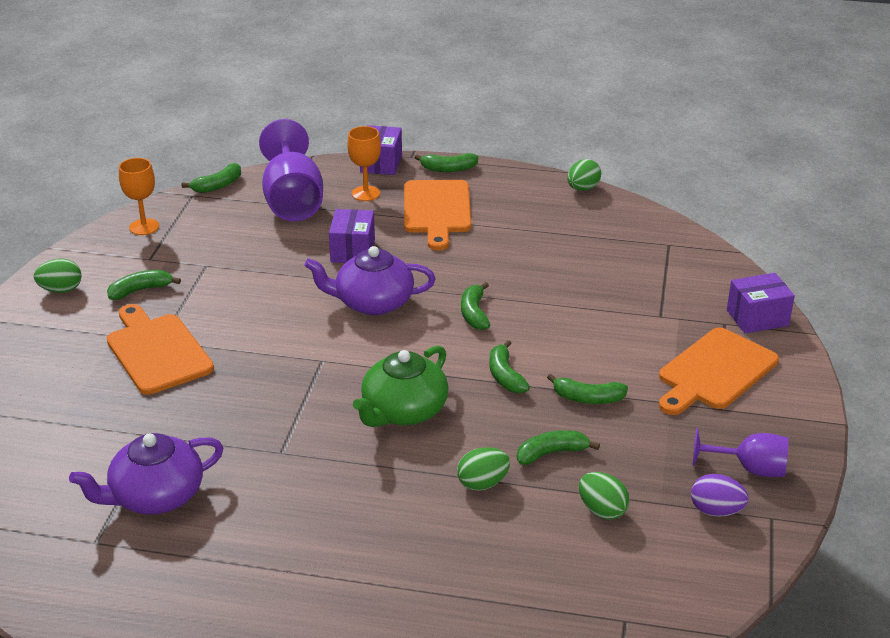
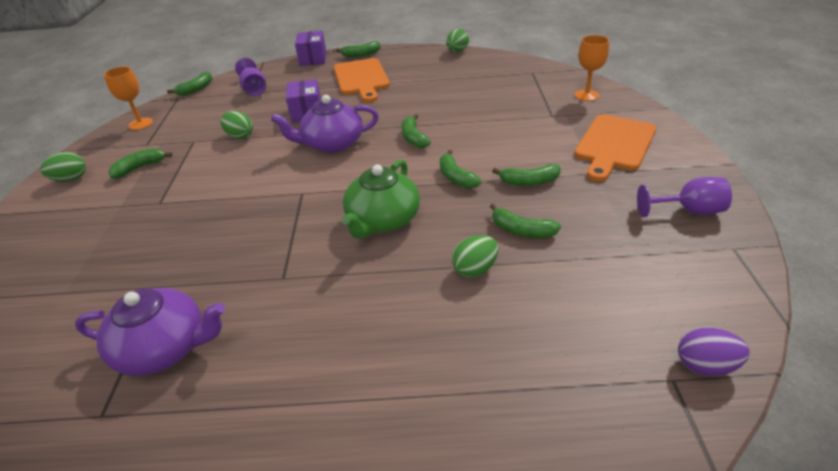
camera: 10 degrees left, 5 degrees up
purple teapot [69,433,223,514] -> purple teapot turned 135 degrees counterclockwise [75,288,225,376]
orange cutting board [107,304,214,395] -> none
purple goblet [259,119,323,221] -> purple goblet [235,58,266,96], size x0.56
orange goblet [347,126,381,201] -> orange goblet moved to [575,35,609,101]
green banana [517,430,600,465] -> green banana turned 120 degrees counterclockwise [490,204,561,238]
green egg [579,472,630,520] -> green egg moved to [221,111,253,139]
purple egg [691,474,749,517] -> purple egg moved to [678,327,750,376]
purple box [727,273,795,334] -> none

